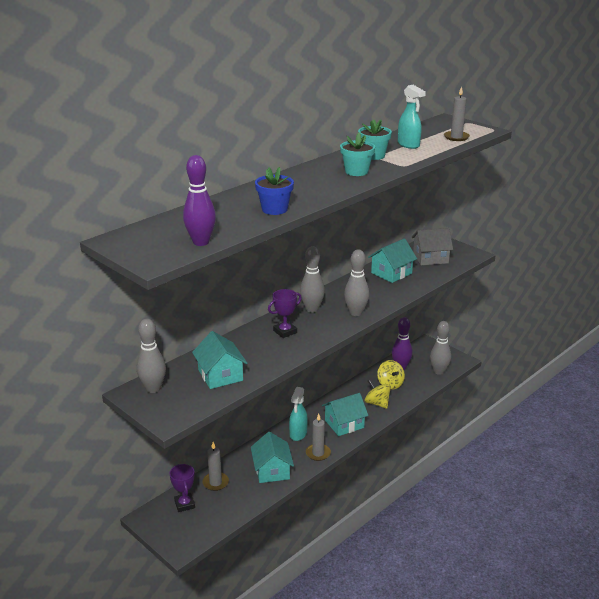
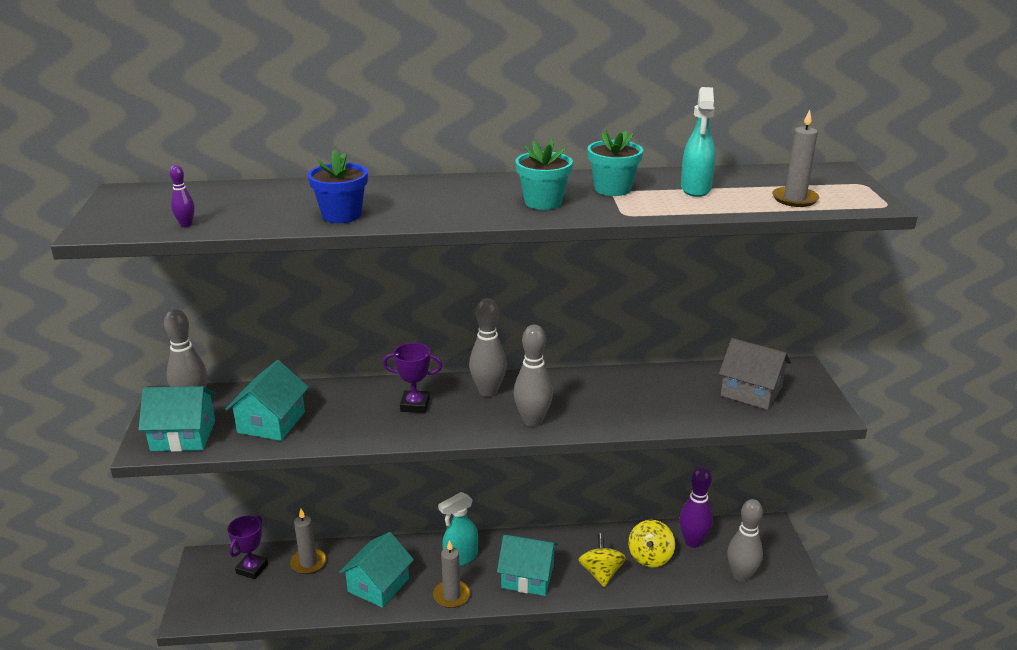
camera: 40 degrees right, 0 degrees up
purple bowling pin [183,155,216,246] -> purple bowling pin [170,165,195,227], size x0.48
turquoise house [368,238,417,283] -> turquoise house moved to [138,386,216,452]

